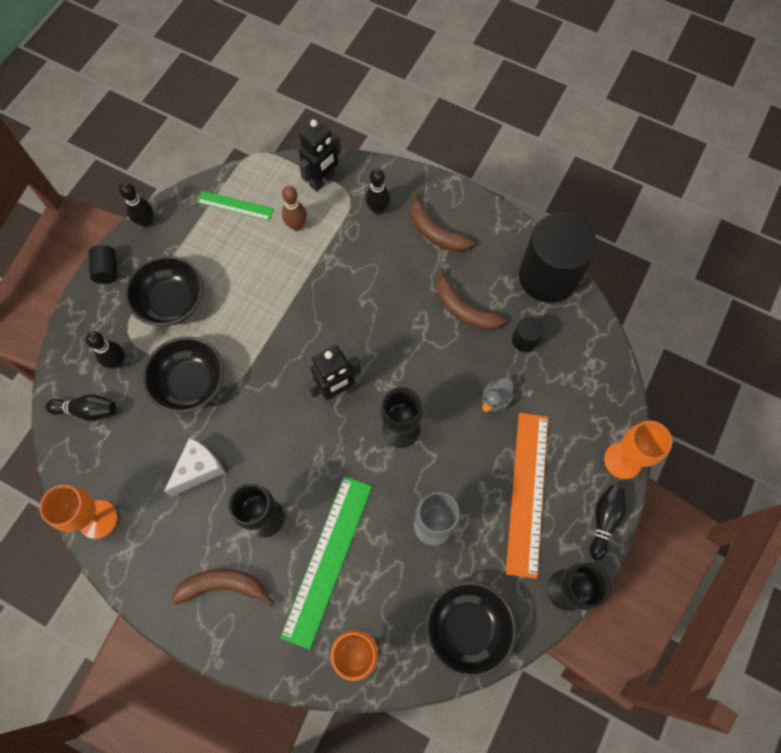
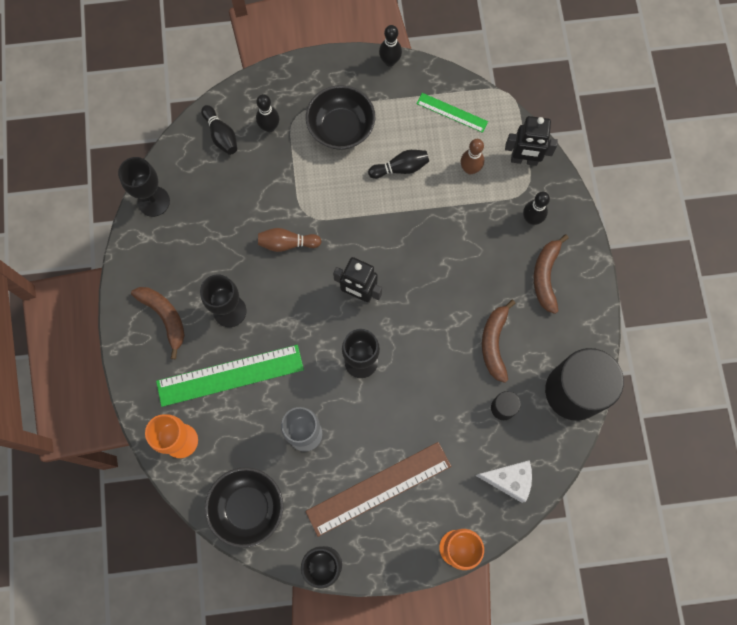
camera: 55 degrees right, 5 degrees up
orange goblet [40,485,118,539] -> black goblet [118,157,170,217]
black cylinder [89,245,117,284] -> none
black bowl [143,336,224,413] -> none
white cheese [164,438,225,496] -> white cheese moved to [476,460,532,503]
green ruler [197,191,274,221] -> green ruler turned 45 degrees counterclockwise [417,93,488,133]
grey duck [482,377,515,412] -> none
orange ruler [506,413,548,579] -> brown ruler [305,442,451,537]
black bowling pin [590,485,626,560] -> black bowling pin moved to [368,150,429,179]
none -> brown bowling pin [258,228,322,252]

